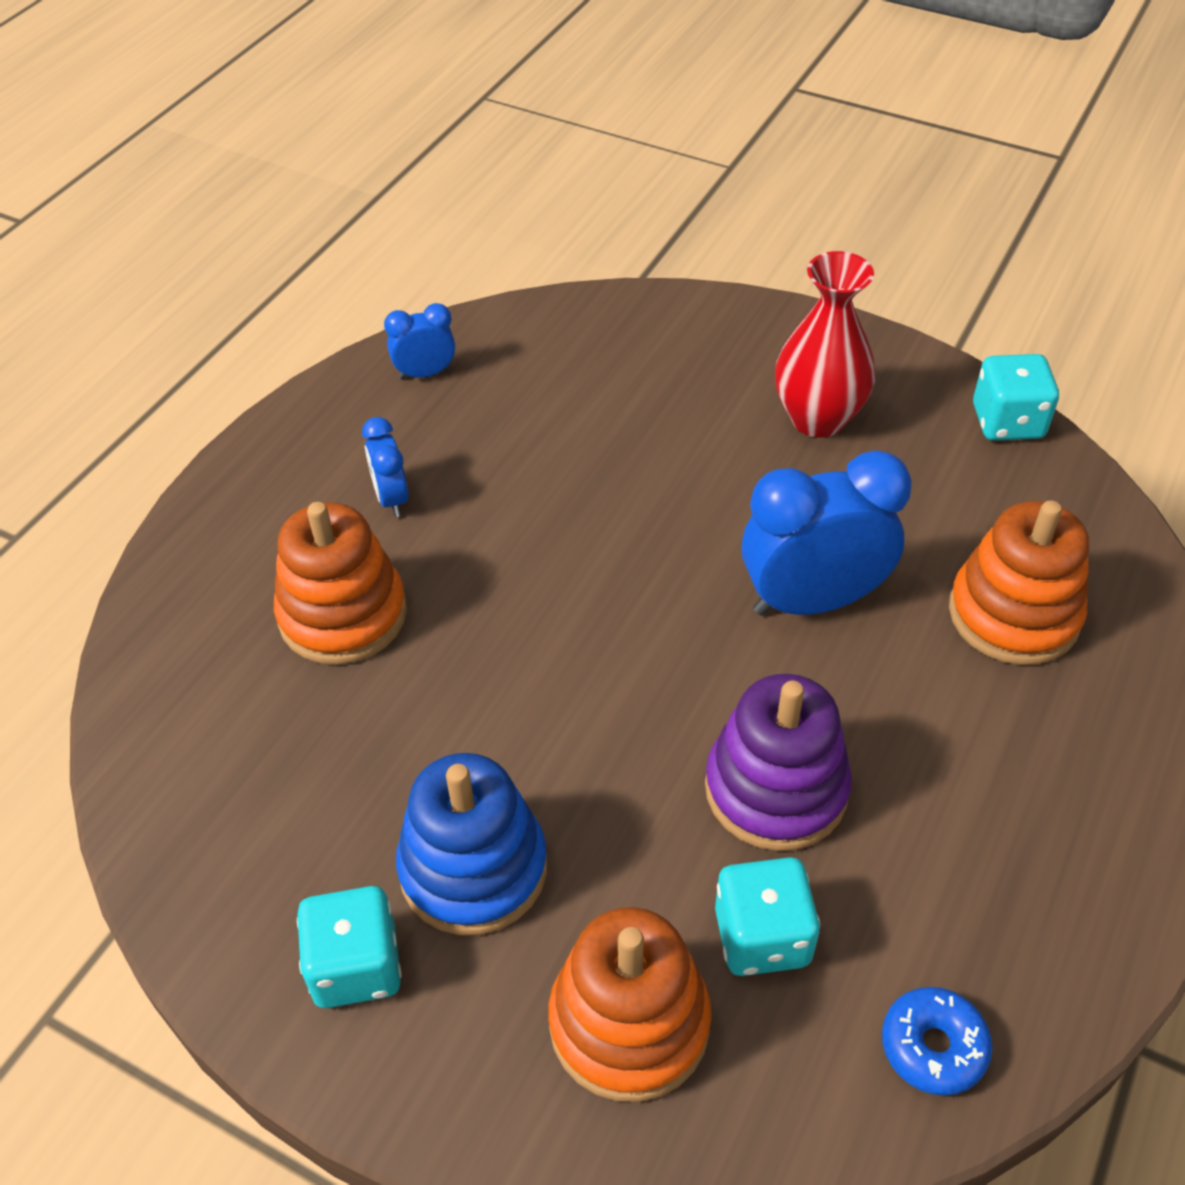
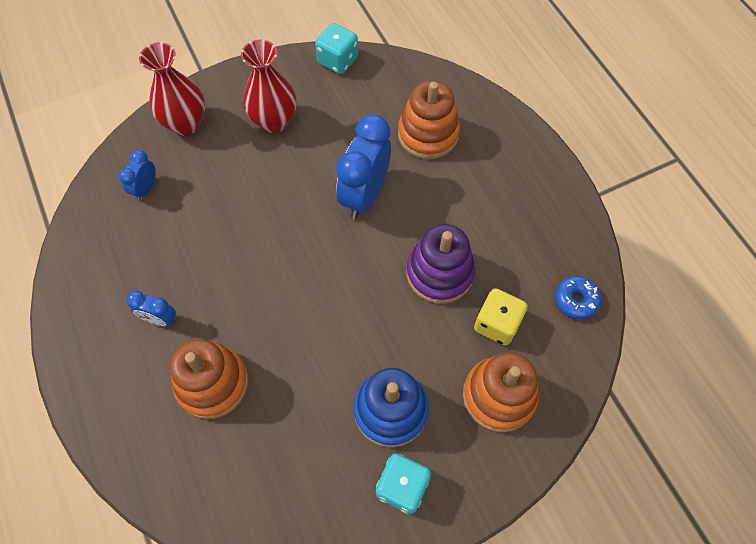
camera: 55 degrees left, 15 degrees up
blue clock [384,303,455,380] -> blue clock moved to [119,150,156,201]
turquoise dice [715,857,820,976] -> yellow dice [474,288,528,346]
none -> red vase [139,42,205,136]

